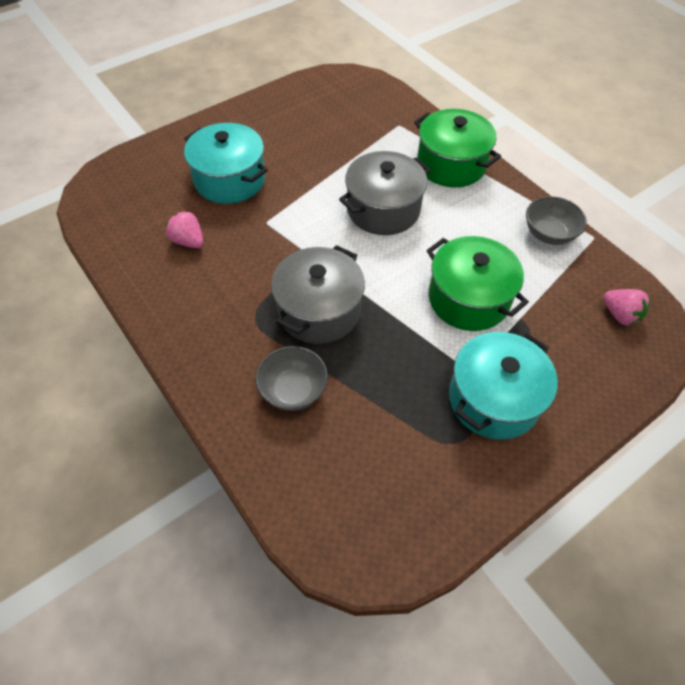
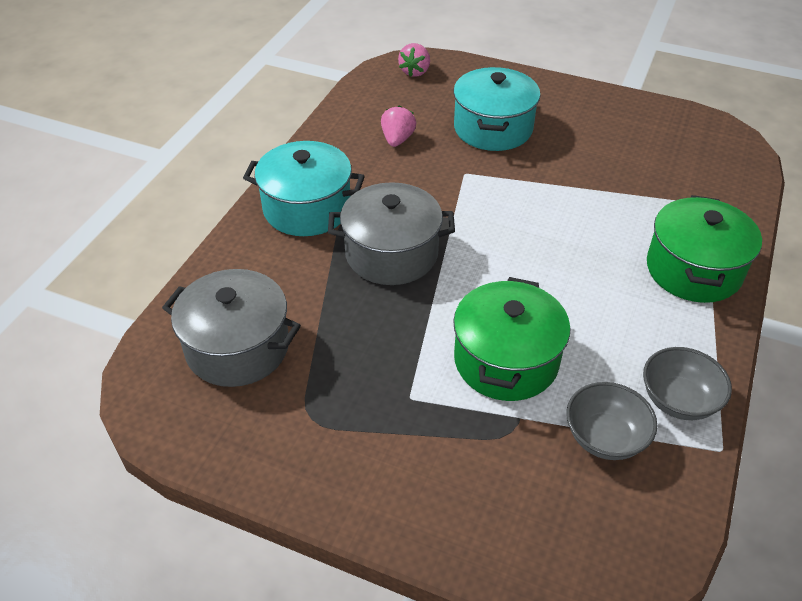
camera: 60 degrees right, 10 degrees down
grey bowl [255,346,328,411] -> grey bowl moved to [566,382,657,460]
grey pot [339,151,431,235] -> grey pot moved to [162,269,301,387]
turquoise pot [449,332,558,440] -> turquoise pot moved to [243,141,365,236]
pink strawberry [604,289,651,326] -> pink strawberry moved to [398,43,430,77]

